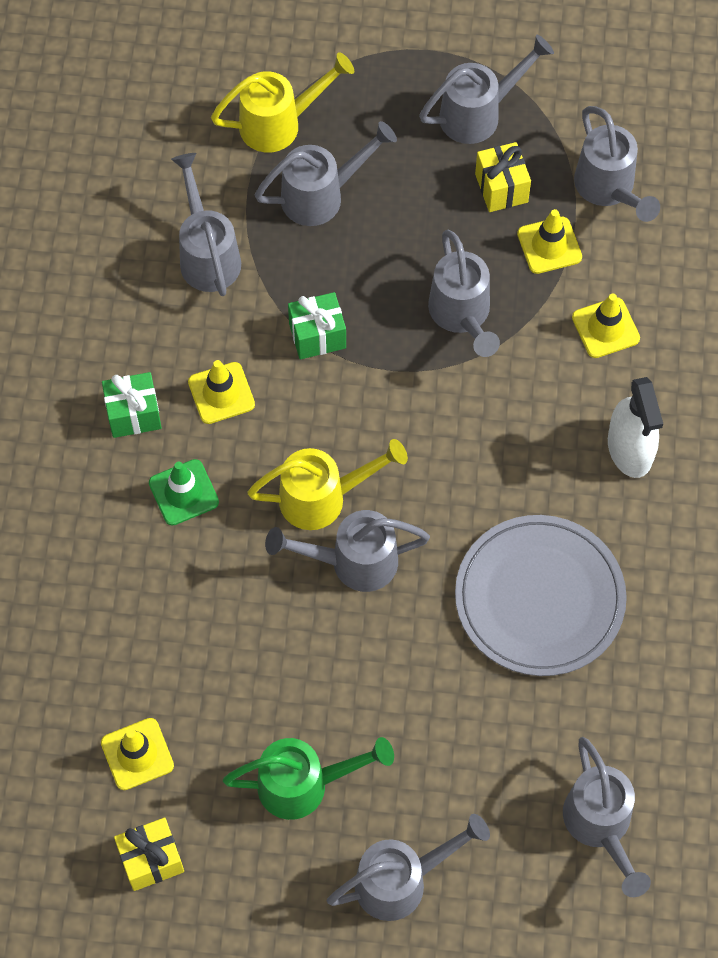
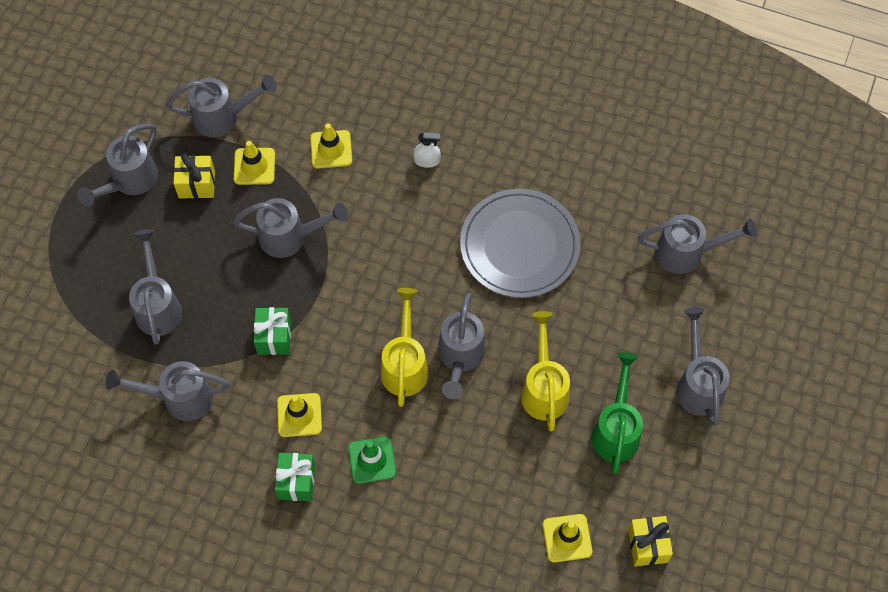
camera: 75 degrees left, 0 degrees up
yellow watering can [211,52,354,152] -> yellow watering can moved to [521,311,570,431]
grey watering can [419,35,554,144] -> grey watering can turned 135 degrees counterclockwise [77,124,158,207]
white spray bottle [608,377,663,478] -> white spray bottle [413,132,441,168], size x0.55

